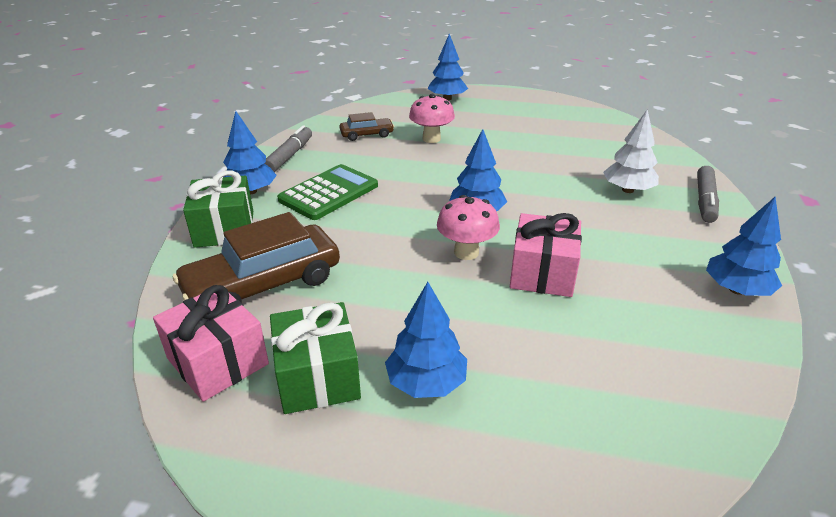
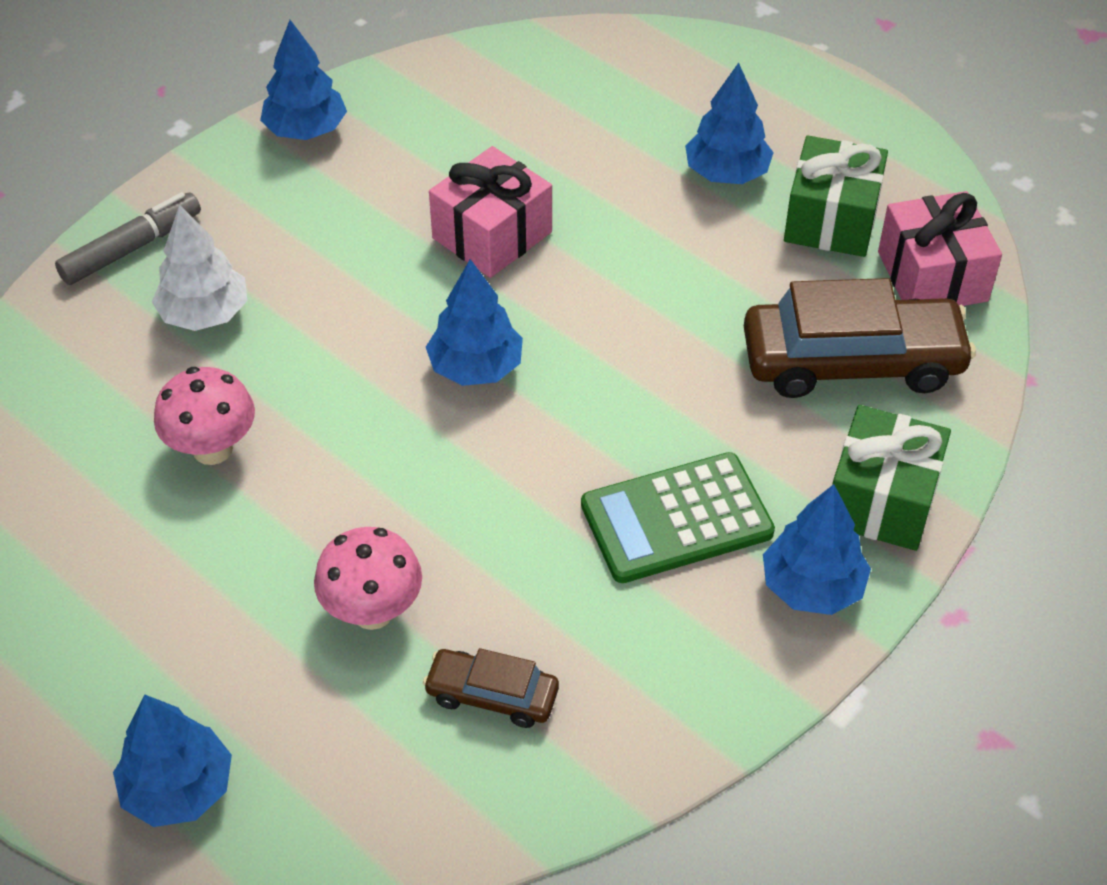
camera: 150 degrees left, 15 degrees up
grey marker [265,125,312,172] -> none
pink mushroom [437,195,500,260] -> pink mushroom moved to [154,367,255,465]

